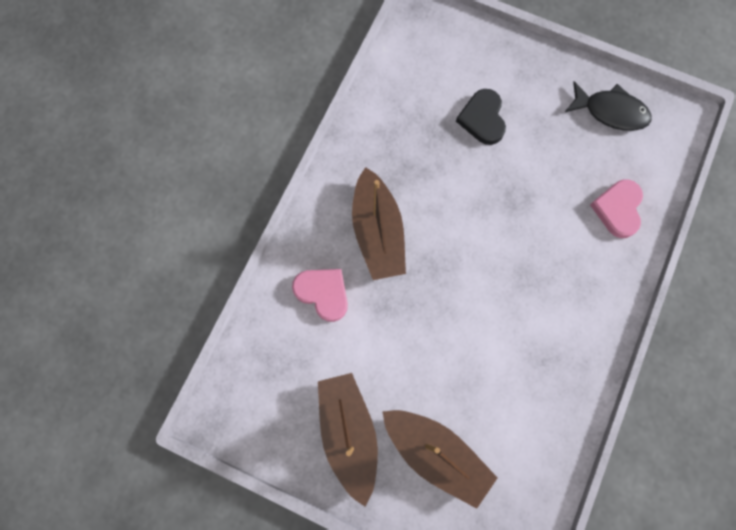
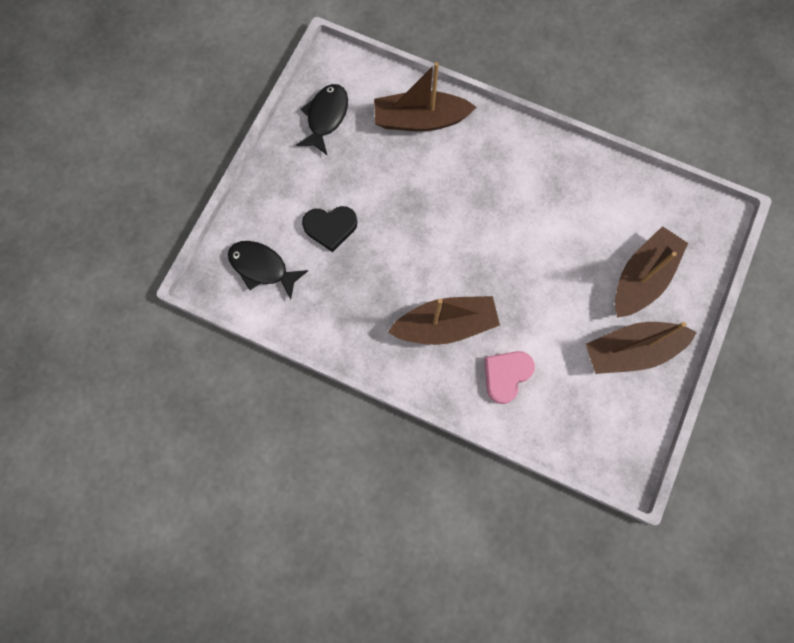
camera: 90 degrees left, 0 degrees up
pink heart [590,179,643,238] -> brown boat [374,62,477,131]
none -> black fish [228,241,308,300]

